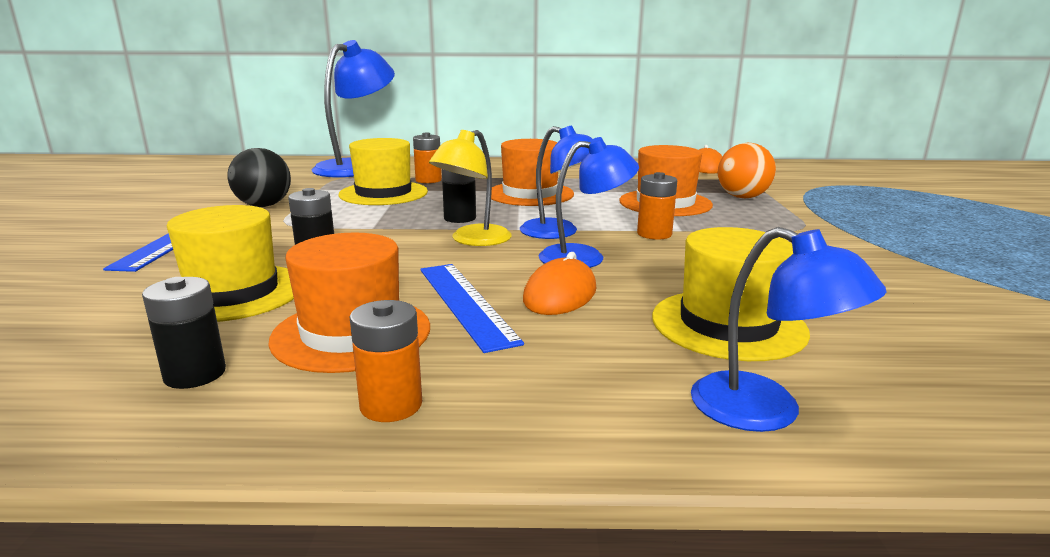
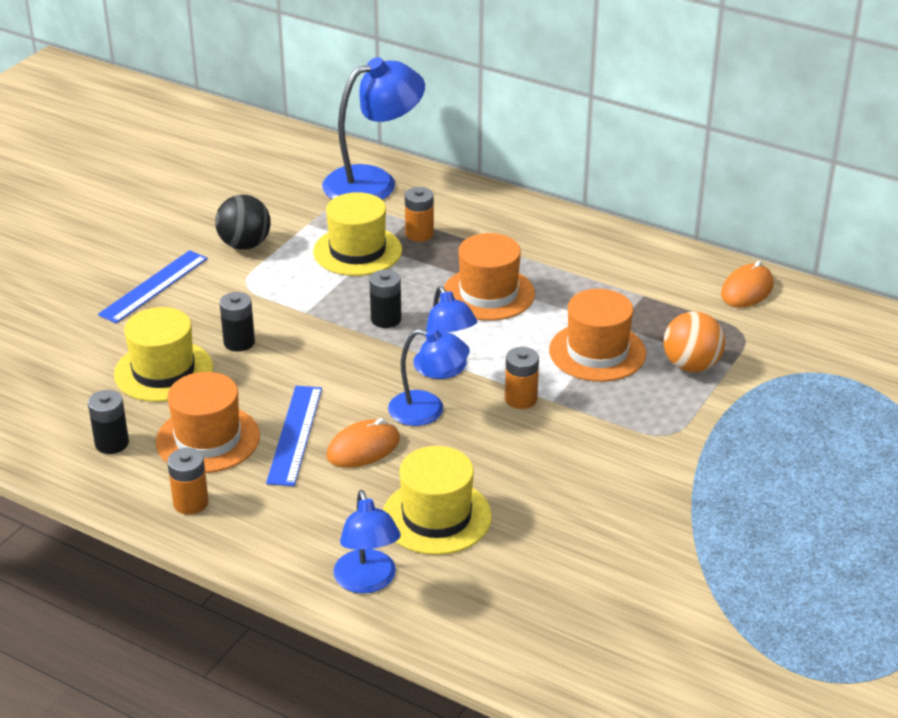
camera: 30 degrees right, 15 degrees up
yellow lamp [429,130,512,246] -> none

